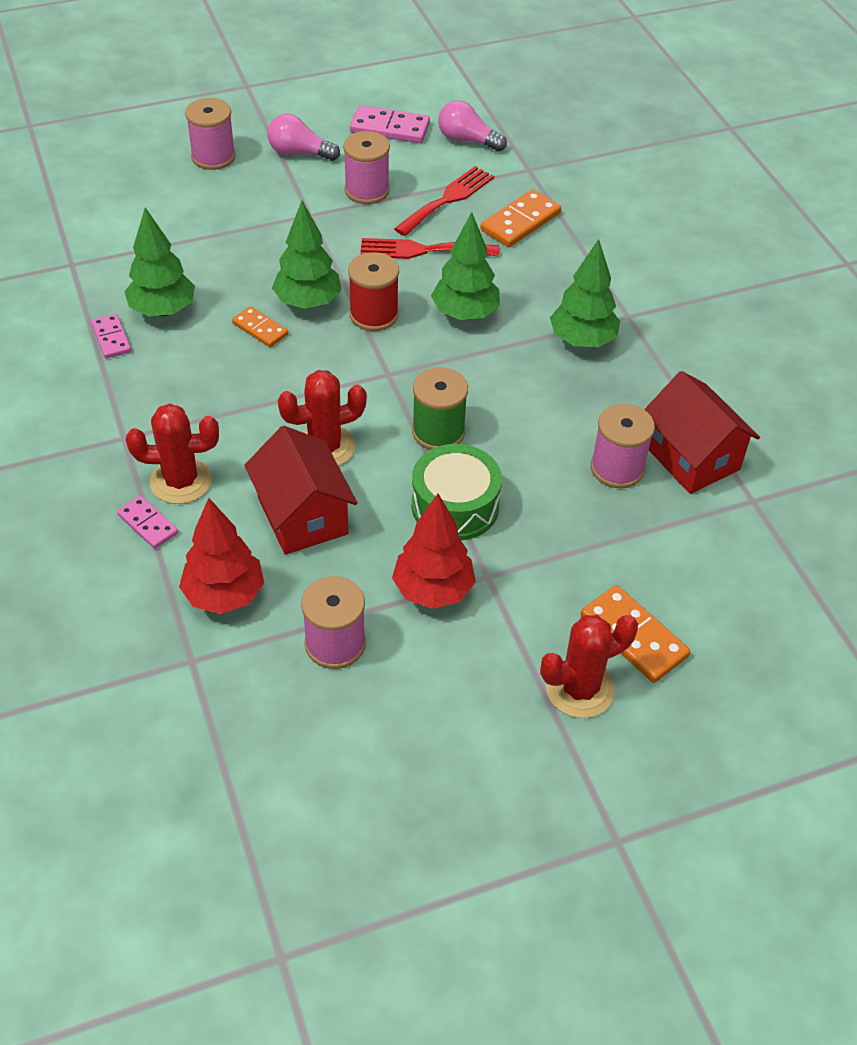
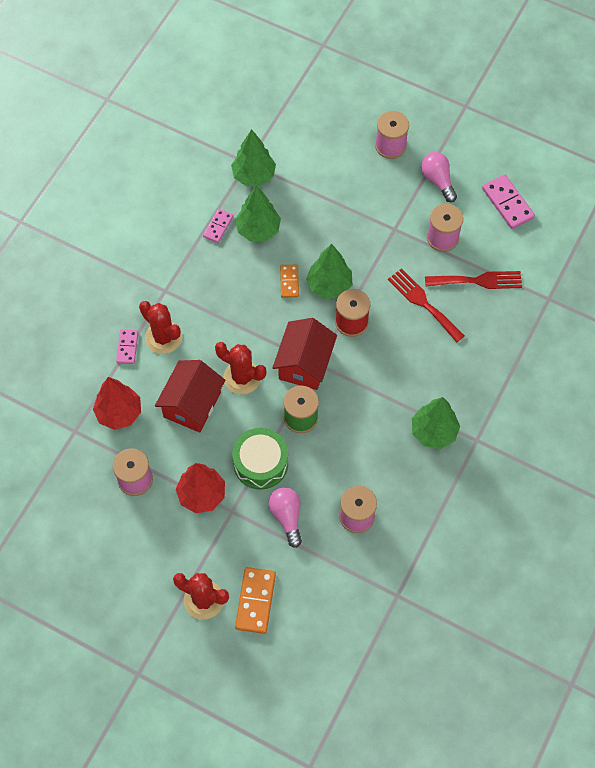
camera: 50 degrees right, 15 degrees up
green tree [431,212,500,320] -> green tree moved to [231,129,276,186]
pink light bulb [438,100,507,152] -> pink light bulb moved to [268,487,302,548]
orange domino [480,189,561,247] -> none
red house [644,371,760,494] -> red house moved to [272,318,337,390]

